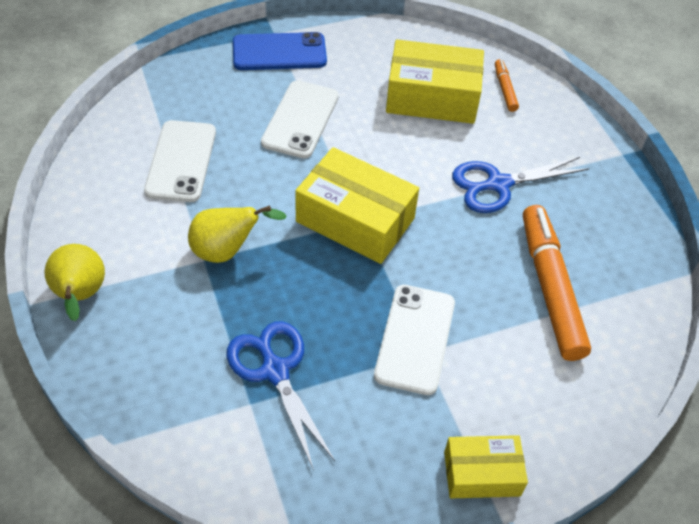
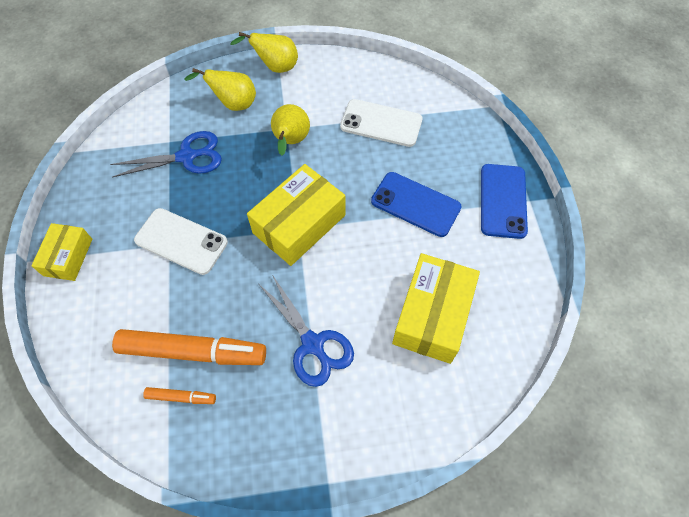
camera: 105 degrees right, 10 degrees up
white phone [261,80,339,159] -> blue phone [371,172,462,237]
blue scissors [452,157,589,213] -> blue scissors turned 150 degrees clockwise [259,276,354,387]
orange marker [495,59,519,112] -> orange marker moved to [143,387,216,404]
none -> yellow pear [184,68,256,111]

